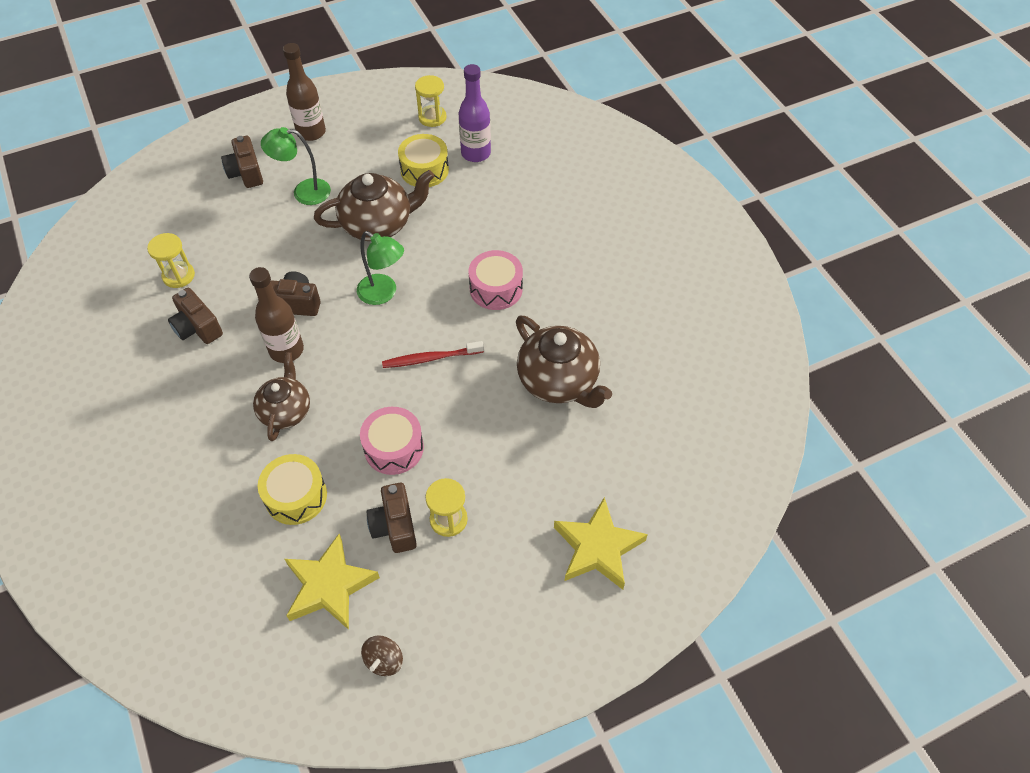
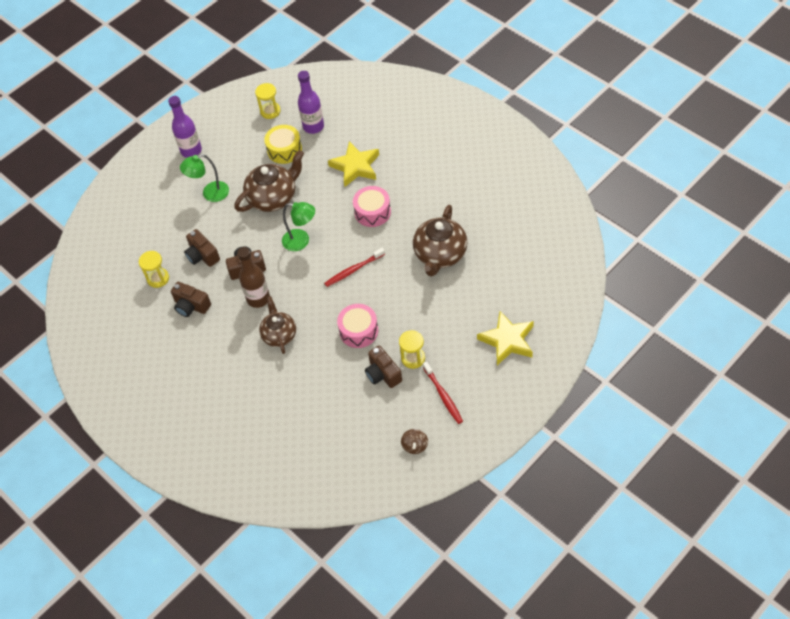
camera: 15 degrees left, 0 degrees up
brown camera [221,136,263,188] -> brown camera moved to [184,229,220,267]
yellow drum [258,454,327,525] -> none
brown bottle [283,43,326,141] -> purple bottle [168,96,202,158]
yellow star [285,534,380,630] -> yellow star moved to [328,141,379,187]
brown teapot [516,316,612,408] -> brown teapot turned 75 degrees clockwise [413,205,468,277]
none -> red toothbrush [423,361,463,424]

